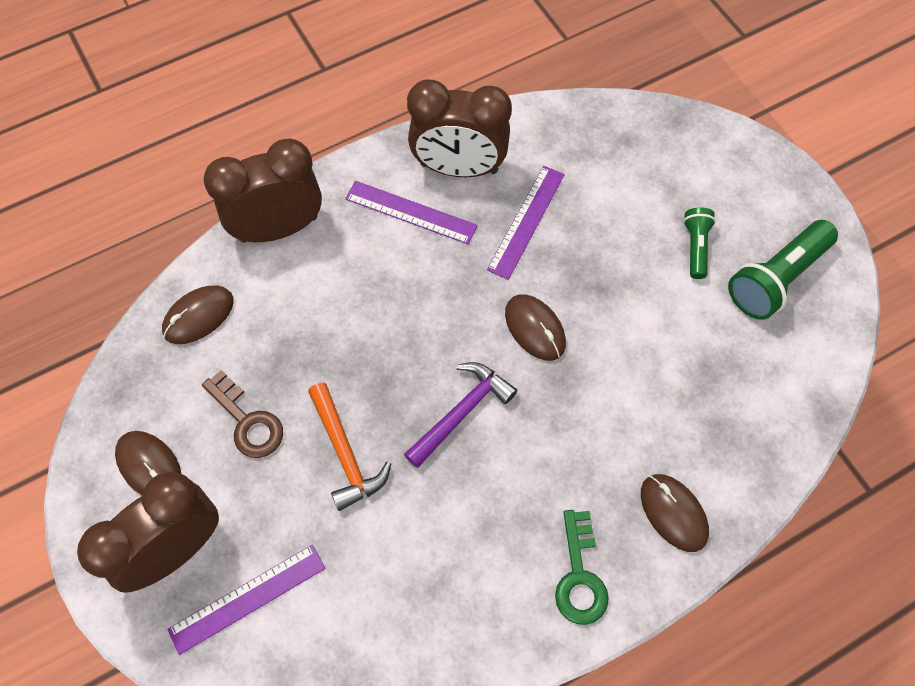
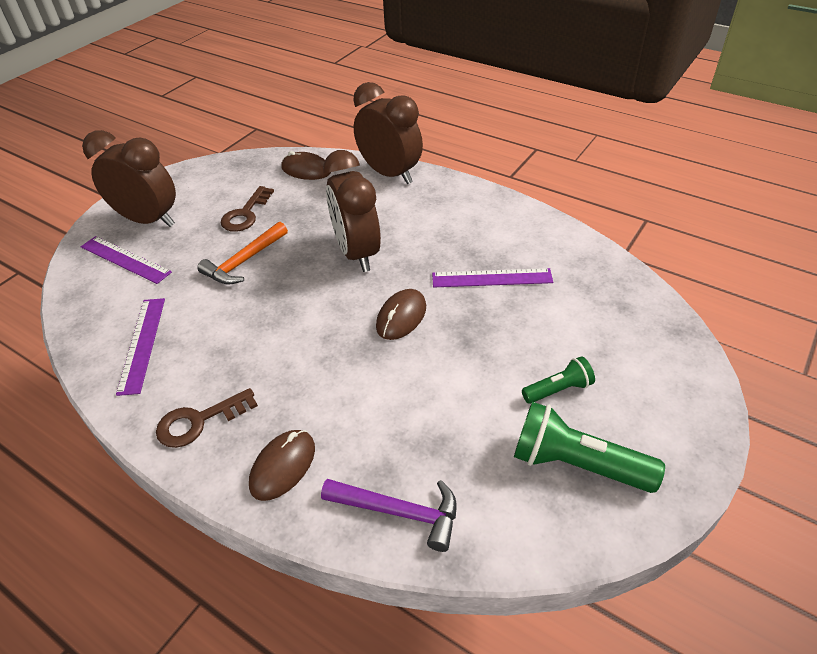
camera: 65 degrees right, 20 degrees down
brown mouse [115,431,181,495] -> none
purple ruler [345,181,478,245] -> purple ruler moved to [116,298,165,396]
purple hammer [404,362,517,468] -> purple hammer moved to [321,479,457,552]
brown clock [407,79,512,177] -> brown clock moved to [323,150,381,272]
green key [555,510,609,625] -> brown key [156,388,258,448]

